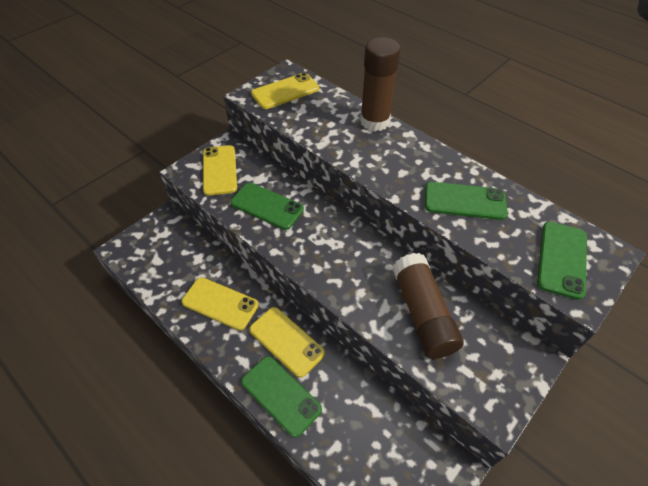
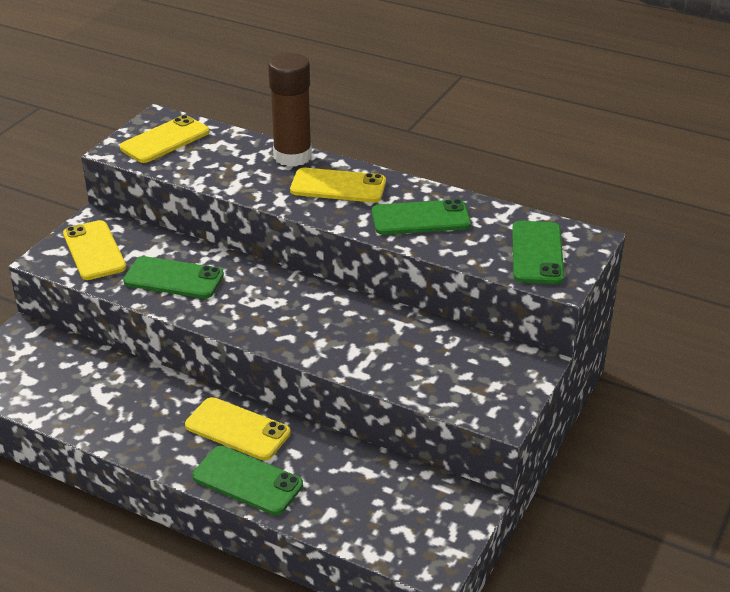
camera: 15 degrees left, 15 degrees down
yellow phone [182,277,259,330] -> yellow phone moved to [290,168,386,203]
brown glue stick [393,253,464,359] -> none

